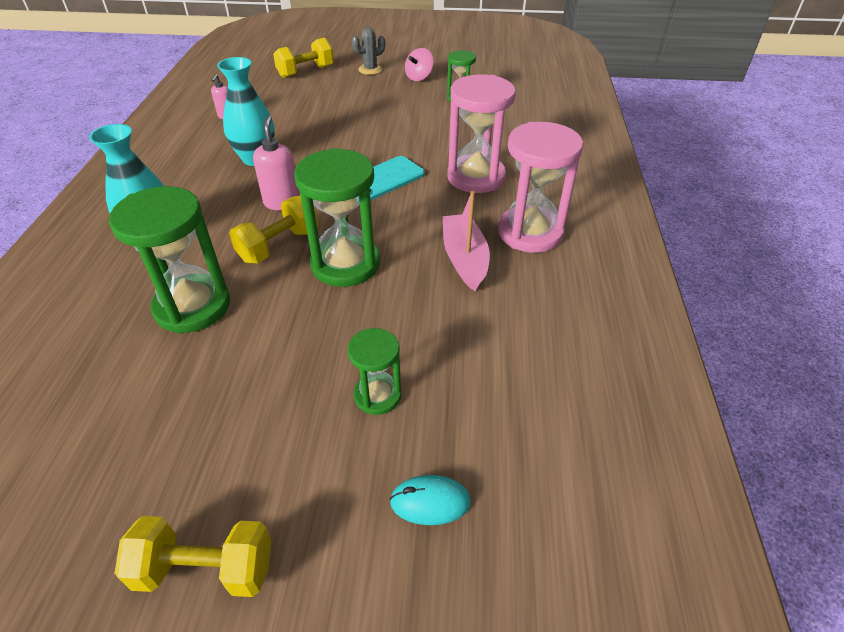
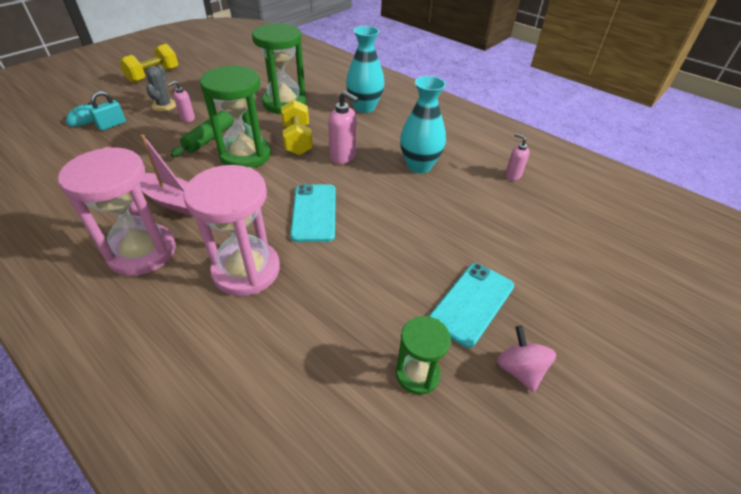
camera: 125 degrees right, 0 degrees up
yellow dumbbell [273,37,334,78] -> none
green hourglass [347,328,402,415] -> none
grey cactus [352,28,385,75] -> grey cactus moved to [146,65,176,111]
none -> turquoise padlock [89,91,126,131]
none -> pink soap dispenser [167,81,195,122]
none -> green rolling pin [171,110,234,157]
none -> turquoise phone [429,263,514,348]

